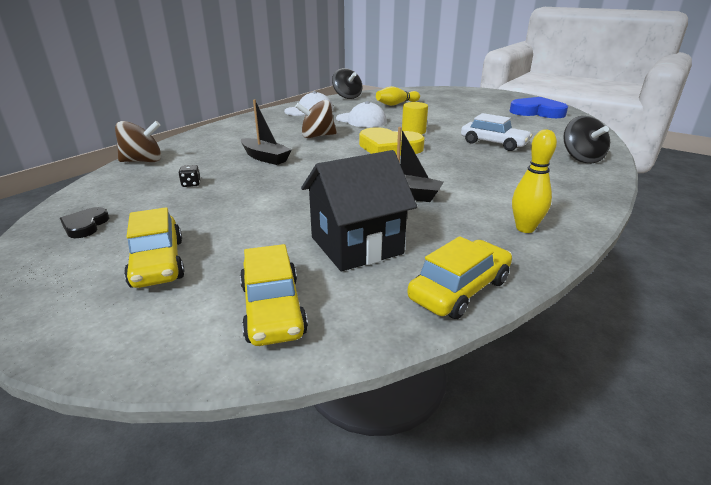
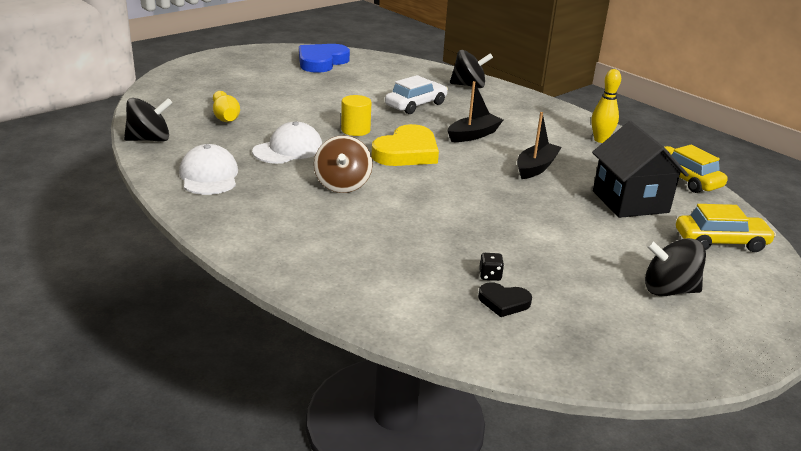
camera: 80 degrees left, 0 degrees up
black heart [60,207,109,238] -> black heart moved to [478,282,532,317]
brown spinning top [115,121,161,162] -> none
yellow car [124,207,185,288] -> black spinning top [645,238,706,296]
black boat [241,99,292,165] -> black boat moved to [448,81,503,142]

